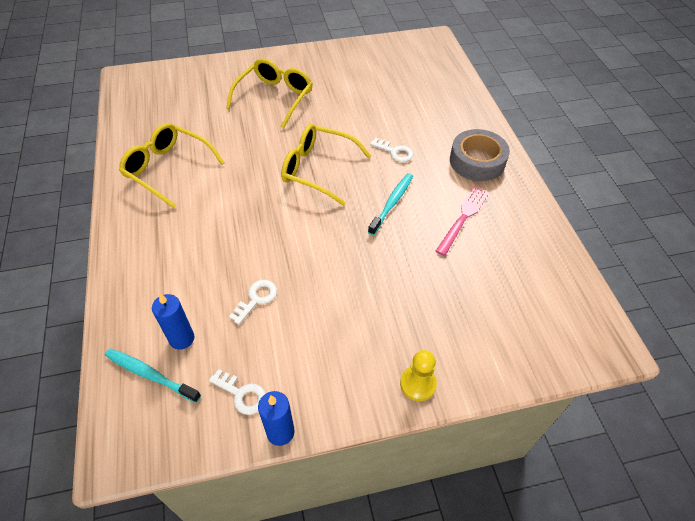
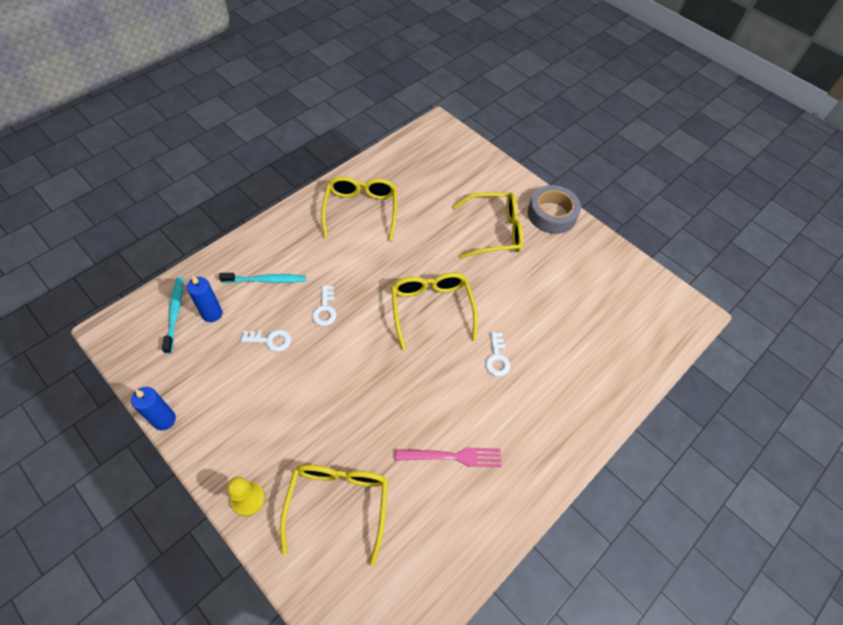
camera: 55 degrees right, 5 degrees up
white key [209,369,266,415] -> white key moved to [312,285,336,326]
turquoise toothbrush [368,173,413,235] -> turquoise toothbrush moved to [219,273,306,283]
grey tape [450,129,510,181] -> grey tape moved to [528,185,581,234]
none -> yellow glasses [280,465,388,566]

